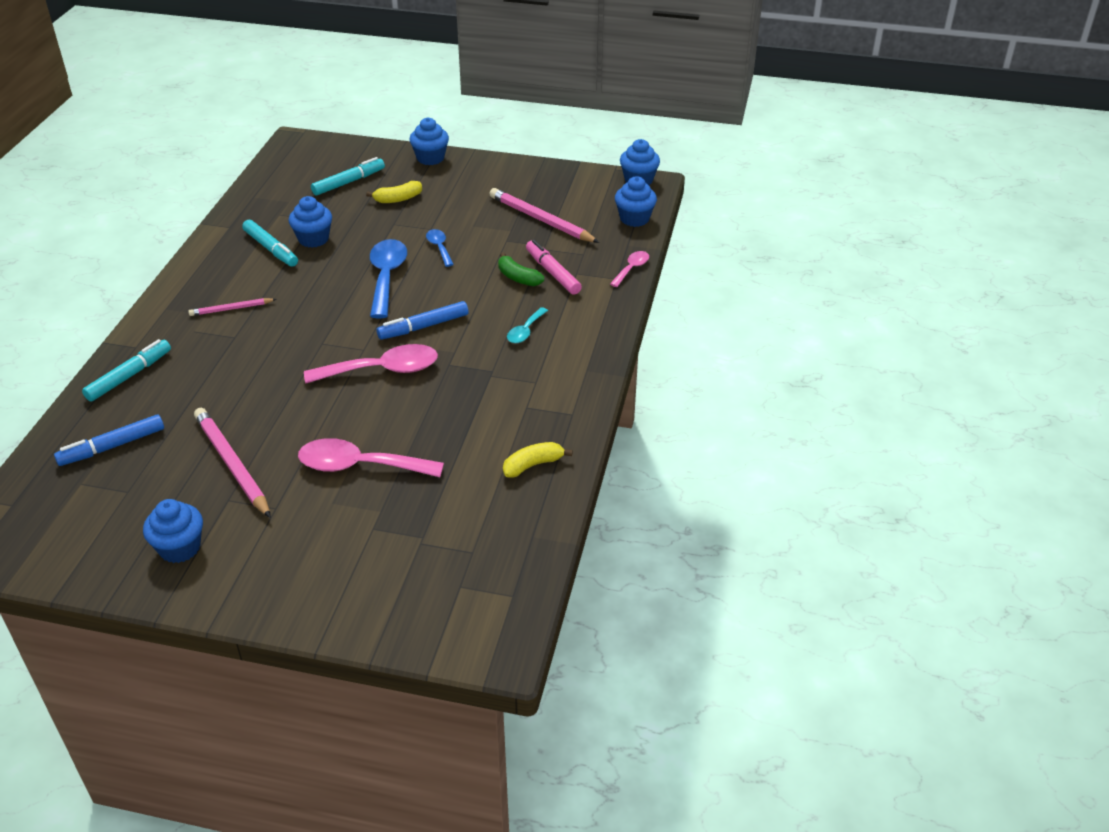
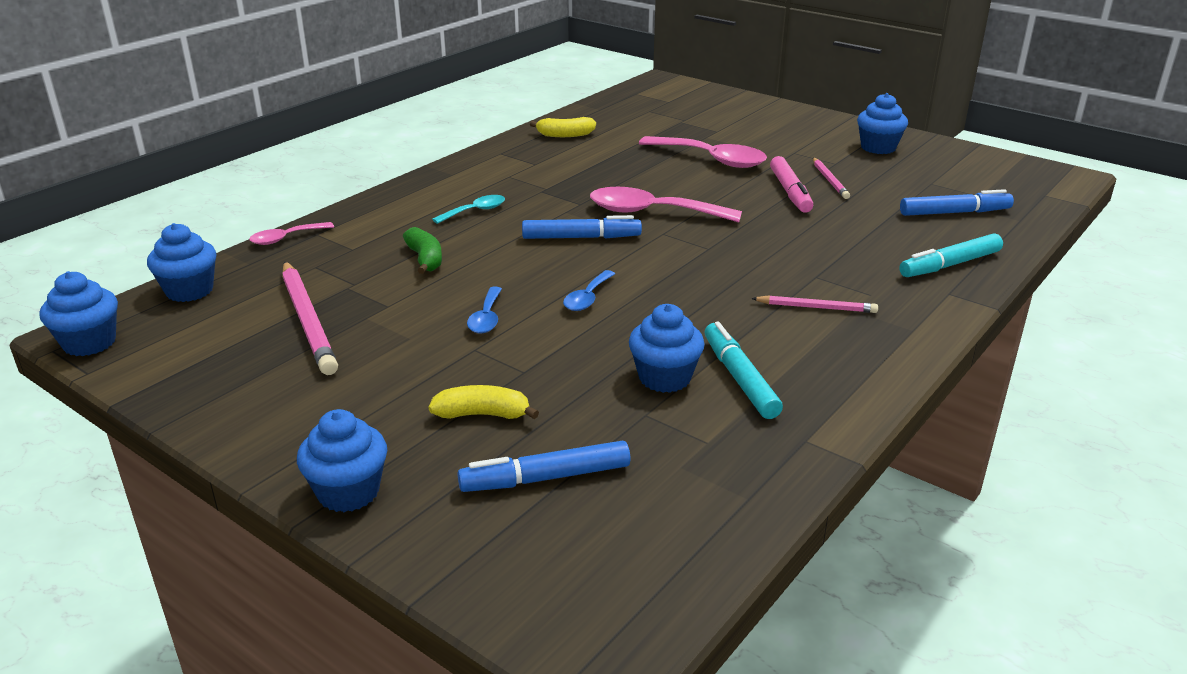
camera: 155 degrees left, 10 degrees down
pink pencil [194,408,271,518] -> pink pencil [813,158,850,199], size x0.55
turquoise marker [311,157,385,196] -> blue marker [457,441,631,492]
blue spoon [370,239,407,318] -> blue spoon [563,270,615,311], size x0.53
pink marker [526,240,582,295] -> pink marker moved to [770,156,813,213]

